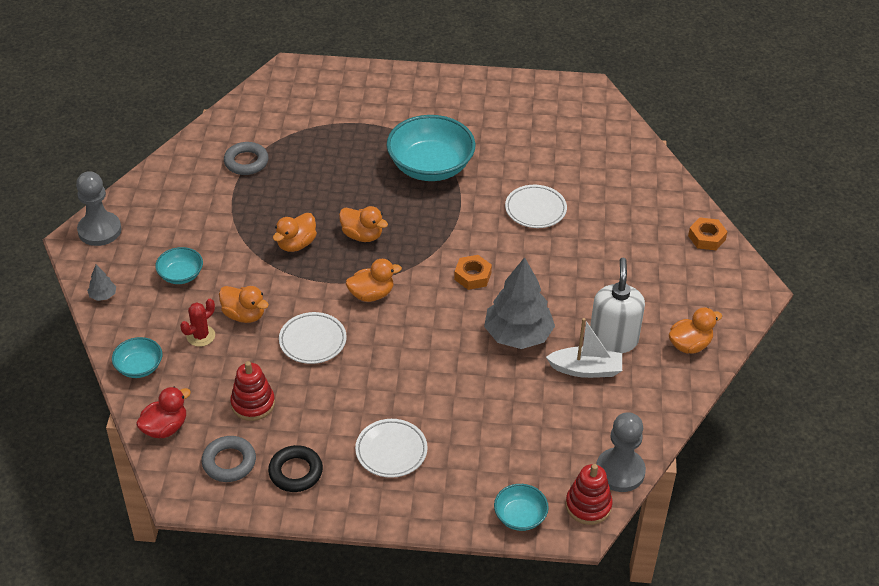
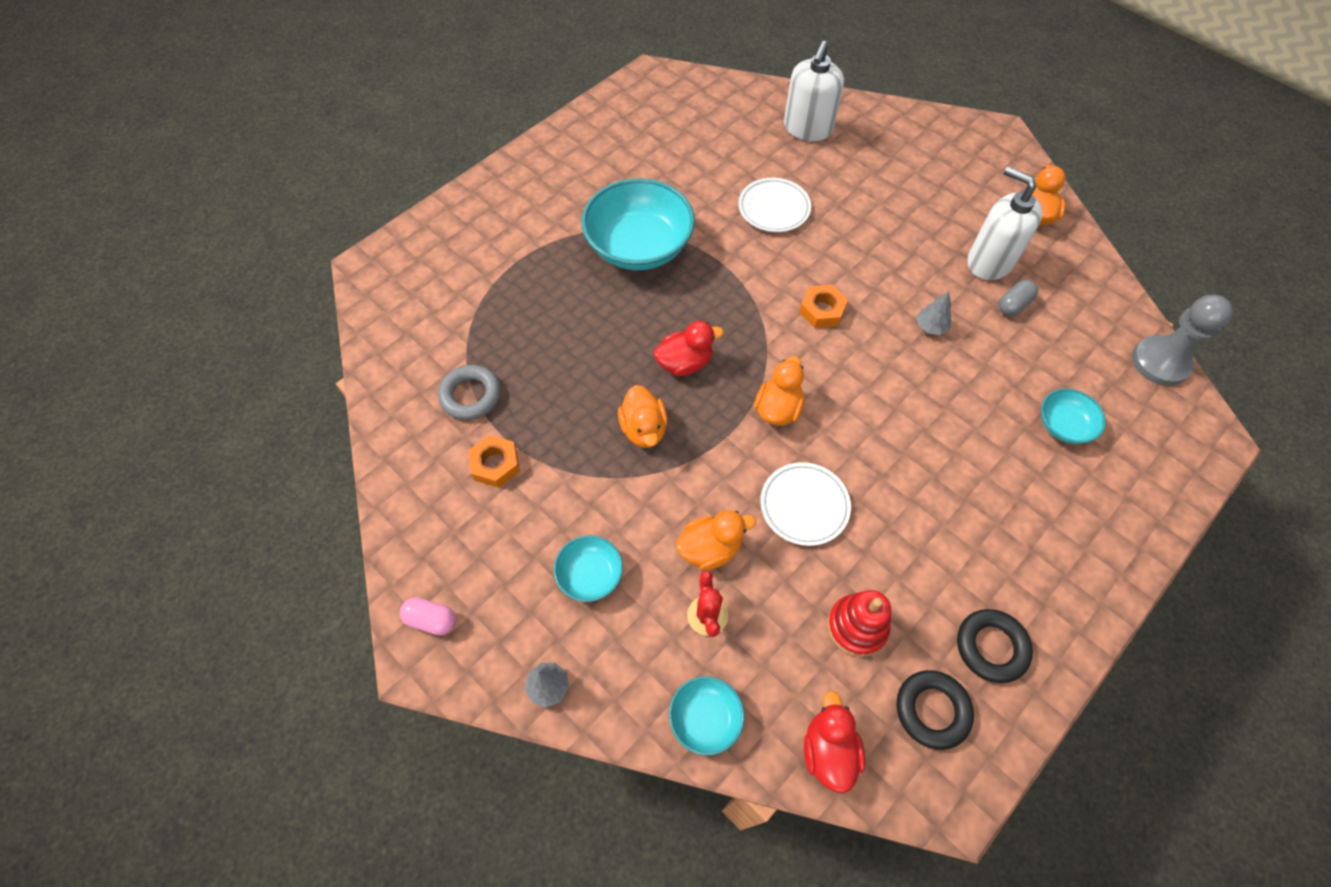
camera: 50 degrees left, 15 degrees up
grey pawn [76,171,122,246] -> pink capsule [400,597,456,636]
grey ring [202,436,256,482] -> black ring [896,670,974,750]
orange duck [339,206,388,242] -> red duck [654,321,724,376]
white plate [355,419,428,478] -> none
grey tree [484,257,555,349] -> grey tree [916,292,952,335], size x0.42
turquoise bowl [494,484,549,531] -> turquoise bowl moved to [1041,389,1106,444]
white boat [546,318,622,378] -> grey capsule [999,280,1038,316]
red stacking toy [565,464,613,525] -> none
orange nut [688,217,727,250] -> orange nut moved to [468,435,520,488]
none -> white soap dispenser [784,41,844,141]

